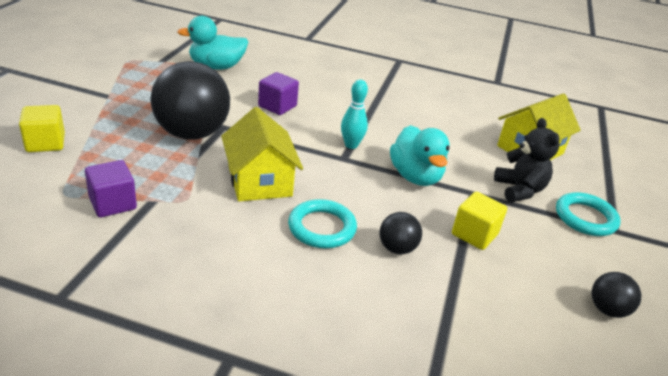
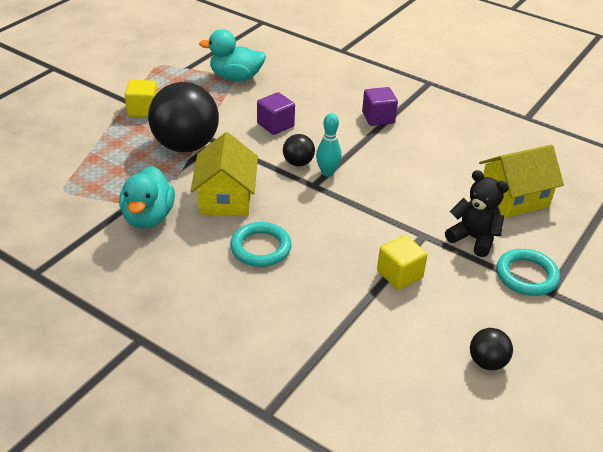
camera: 20 degrees right, 5 degrees up
yellow cube [19,105,65,152] -> yellow cube moved to [125,80,158,117]
purple cube [85,160,137,217] -> purple cube moved to [362,87,398,126]
black ball [379,212,422,254] -> black ball moved to [283,134,315,166]
turquoise duck [390,125,450,186] -> turquoise duck moved to [119,166,175,229]
black teddy bear [494,118,559,202] -> black teddy bear turned 60 degrees counterclockwise [445,170,509,257]

